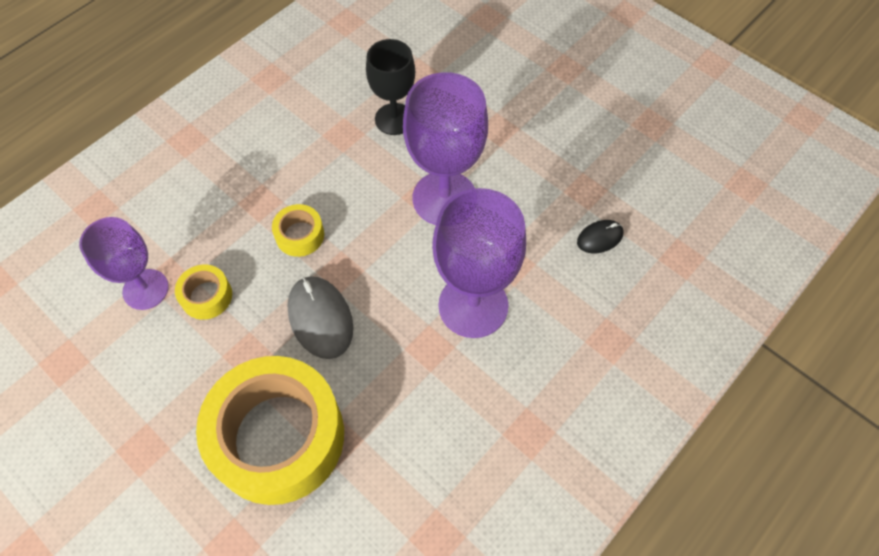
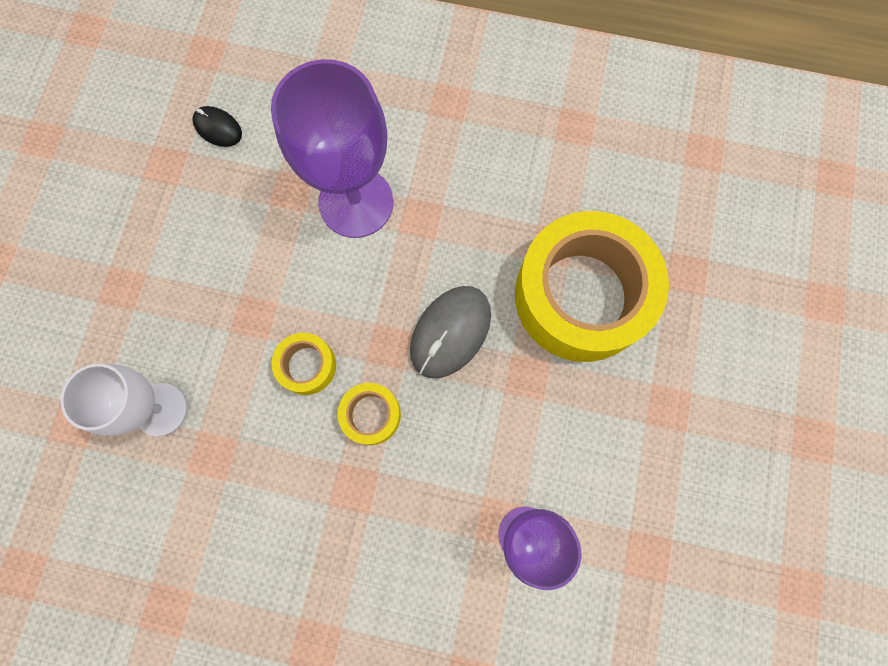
camera: 120 degrees left, 15 degrees up
yellow tape [175,265,232,320] -> yellow tape moved to [272,333,336,395]
black goblet [366,39,415,135] -> white goblet [60,364,187,436]
purple goblet [403,72,488,225] -> none

